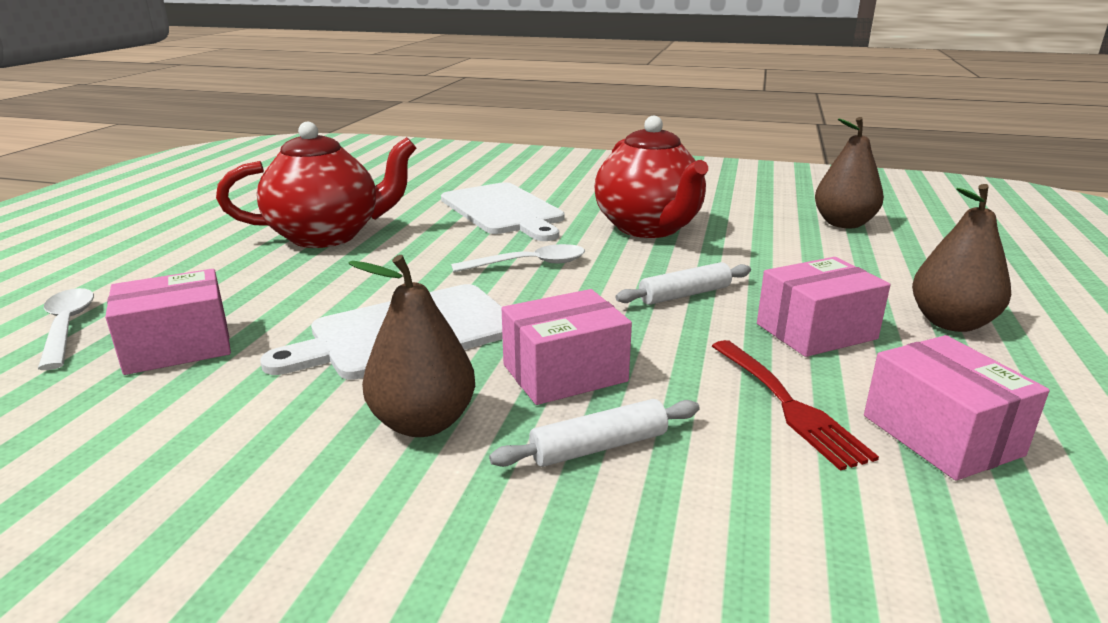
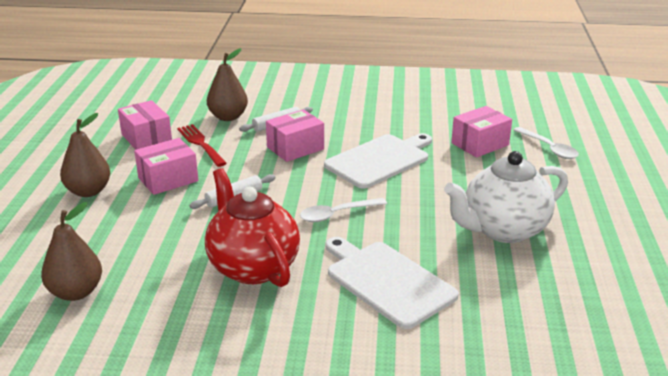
camera: 170 degrees right, 5 degrees up
red teapot [216,122,416,248] -> white teapot [444,151,568,243]
brown pear [348,255,475,437] -> brown pear moved to [207,48,248,121]

